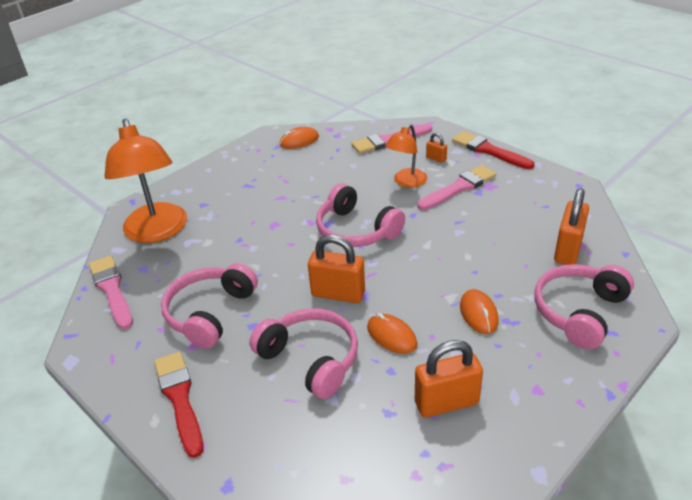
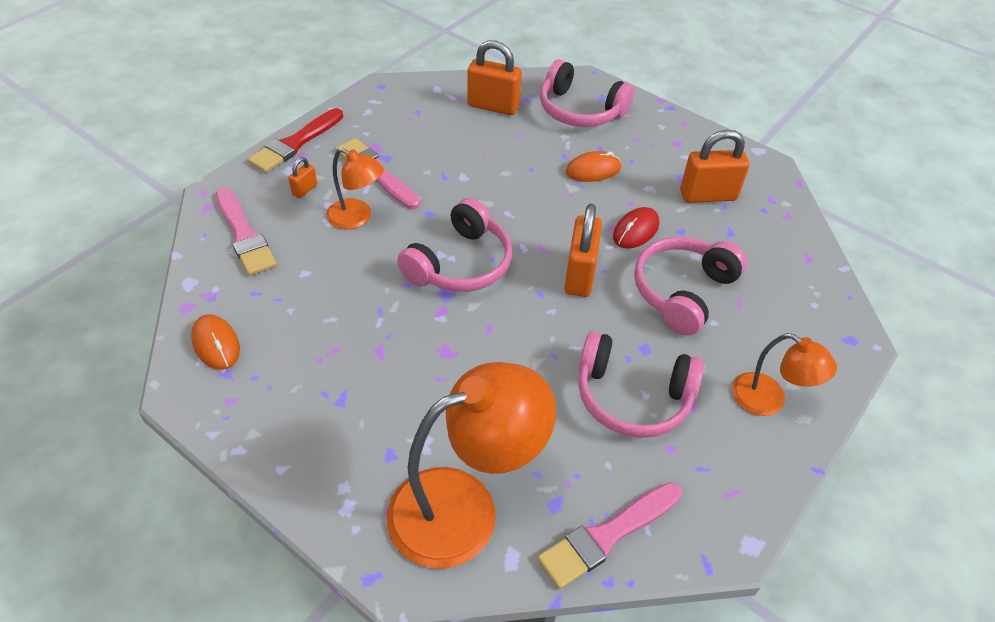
camera: 100 degrees left, 10 degrees up
red brush [154,352,204,458] -> orange lamp [732,333,837,416]
orange mouse [367,313,417,354] -> red mouse [613,207,659,249]
orange padlock [415,340,483,418] -> orange padlock turned 75 degrees counterclockwise [680,130,749,203]

